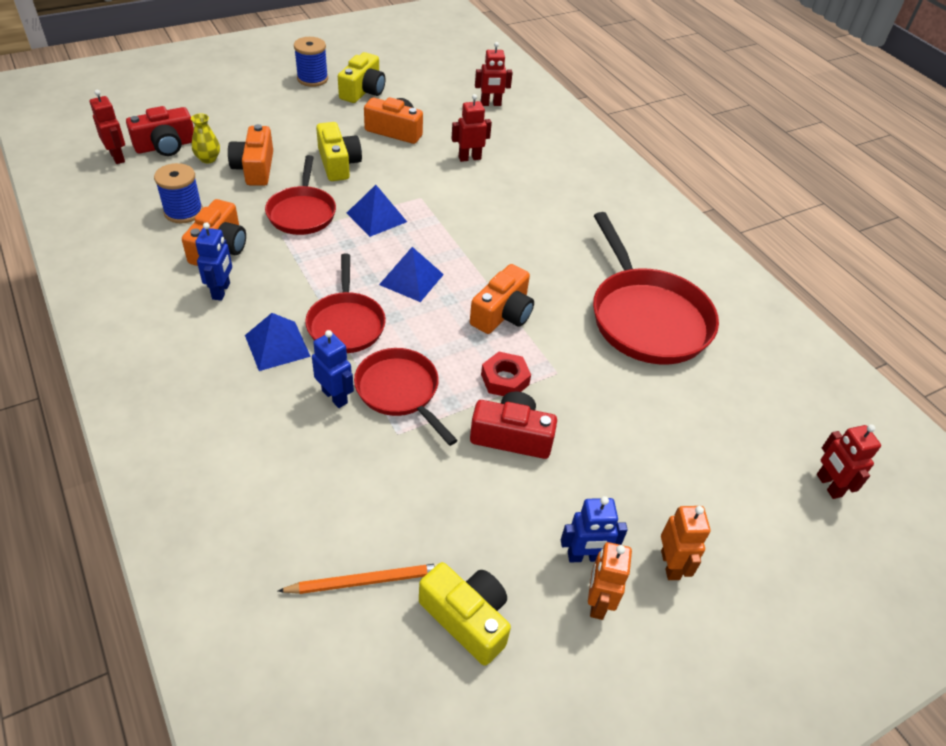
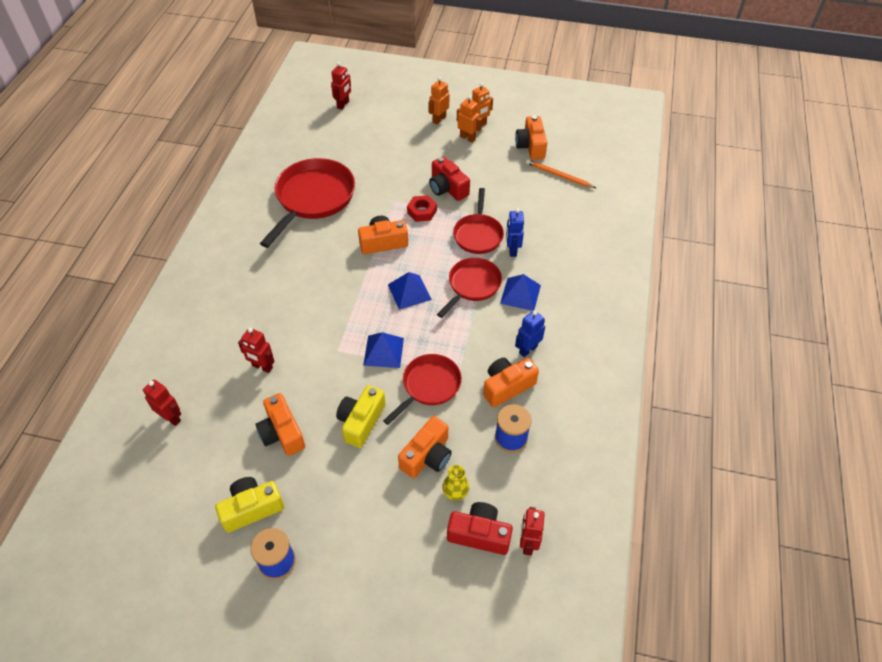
camera: 135 degrees left, 5 degrees up
yellow camera [419,562,511,666] -> orange camera [515,115,547,160]
blue robot [561,496,628,563] -> orange robot [457,95,482,143]

